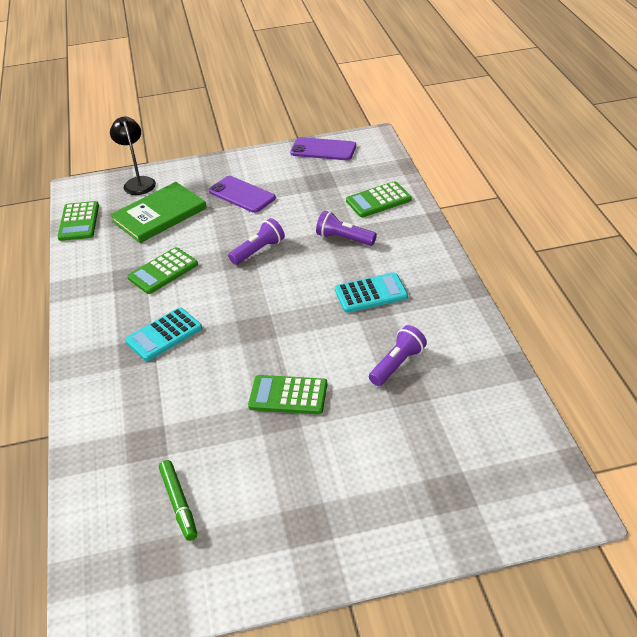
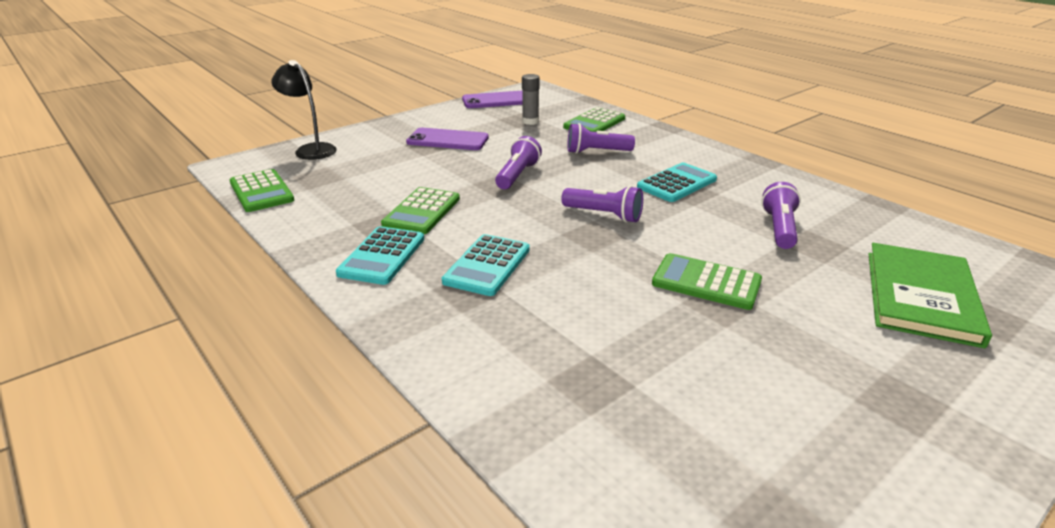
camera: 30 degrees left, 10 degrees down
green book [110,182,206,243] -> green book moved to [868,243,992,348]
green marker [159,460,197,541] -> none
green calculator [248,375,327,414] -> green calculator turned 45 degrees clockwise [652,253,762,310]
none -> turquoise calculator [336,226,424,285]
none -> grey glue stick [522,74,540,125]
none -> purple flashlight [561,186,643,223]

